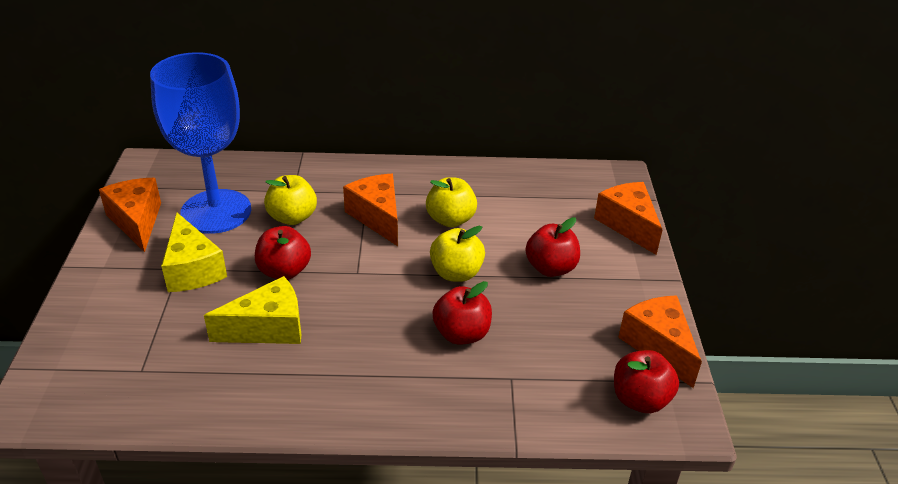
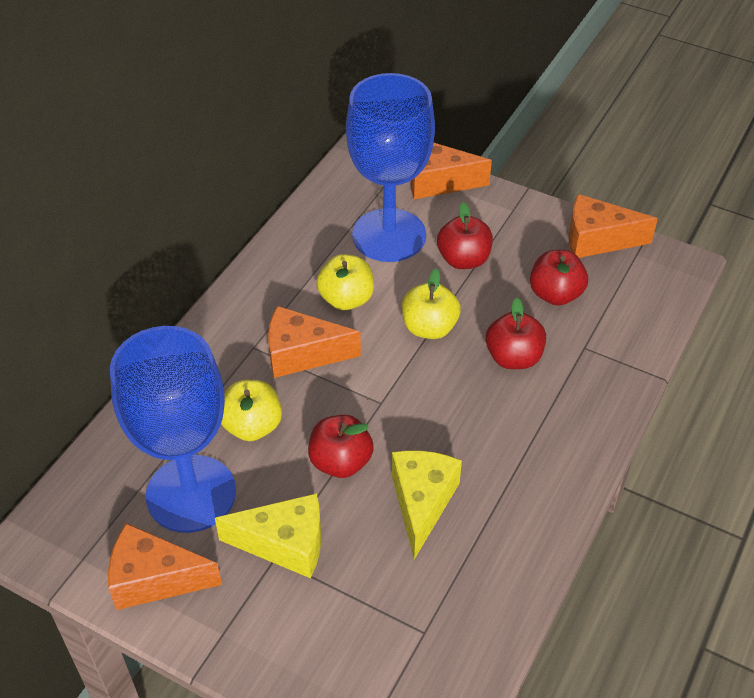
camera: 60 degrees left, 10 degrees up
red apple [614,350,679,413] -> red apple moved to [530,250,588,306]
none -> blue goblet [346,73,435,262]

